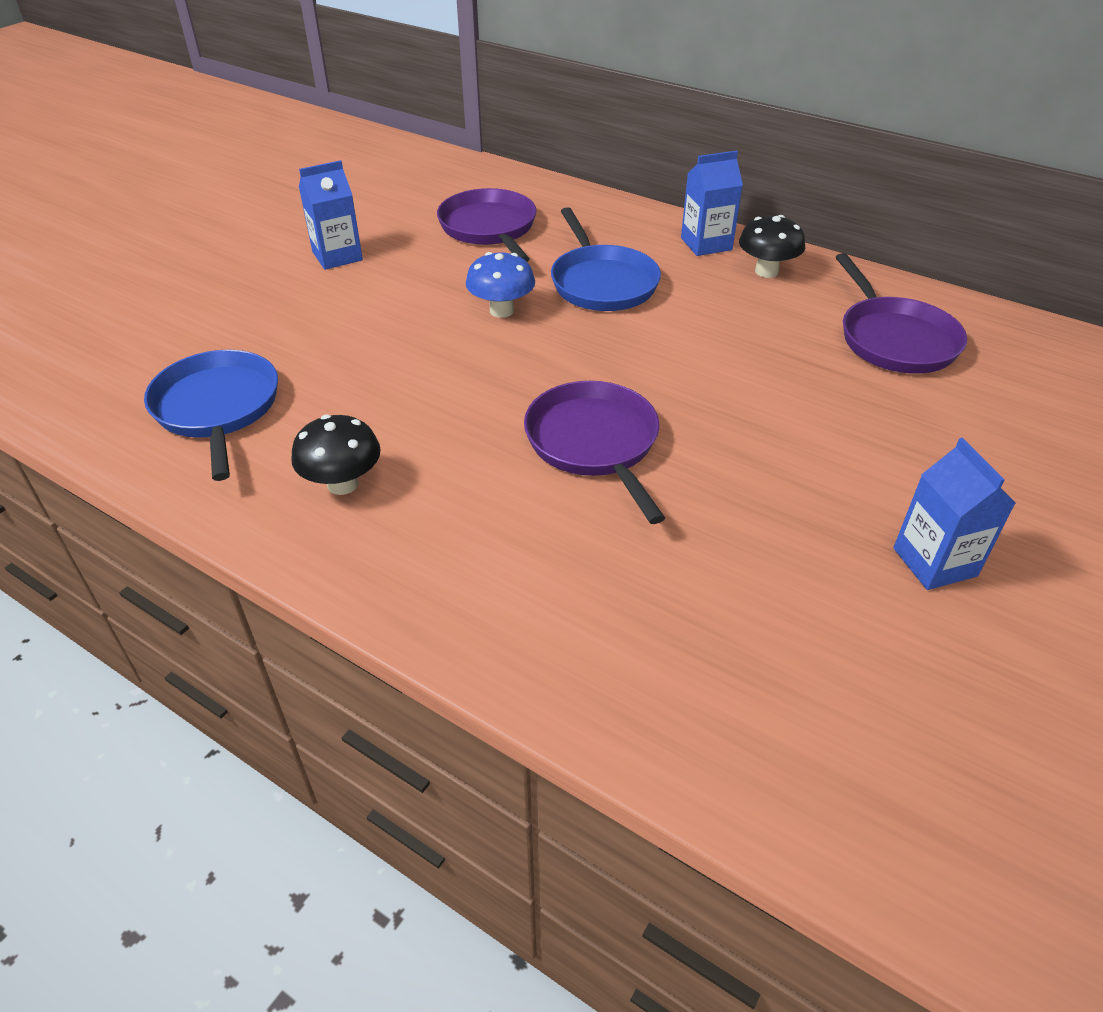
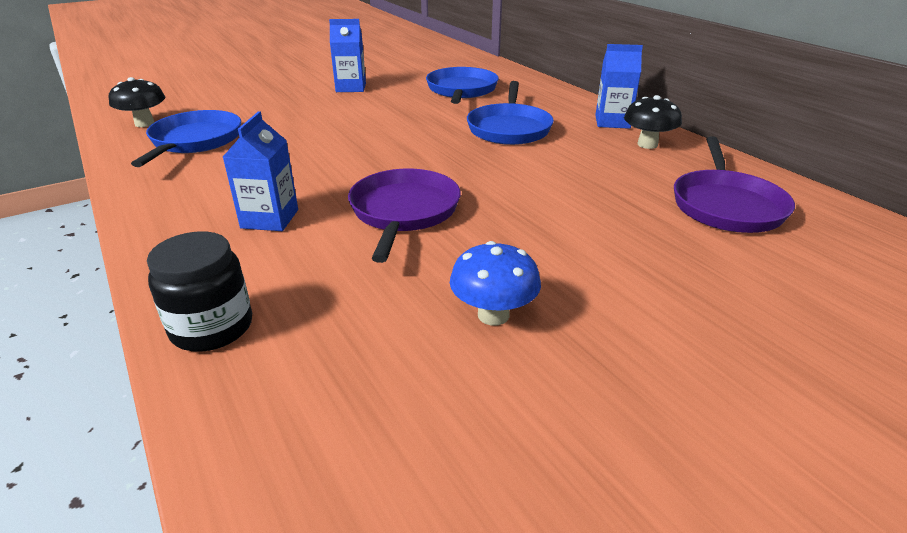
camera: 25 degrees right, 10 degrees down
black mushroom [291,415,381,495] -> black mushroom moved to [109,77,165,127]
purple pan [437,188,536,262] -> blue pan [426,67,499,104]
blue mushroom [466,252,535,318] -> blue mushroom moved to [450,241,541,326]
blue carton [893,437,1016,590] -> blue carton moved to [223,111,298,231]
none -> black jar [147,231,252,352]

